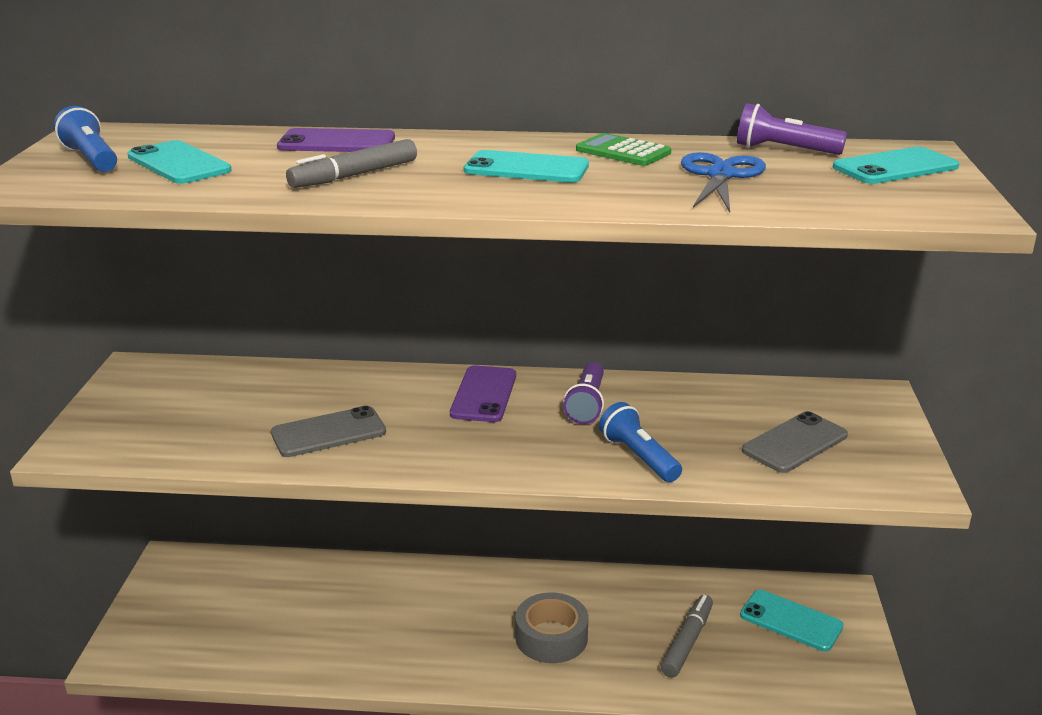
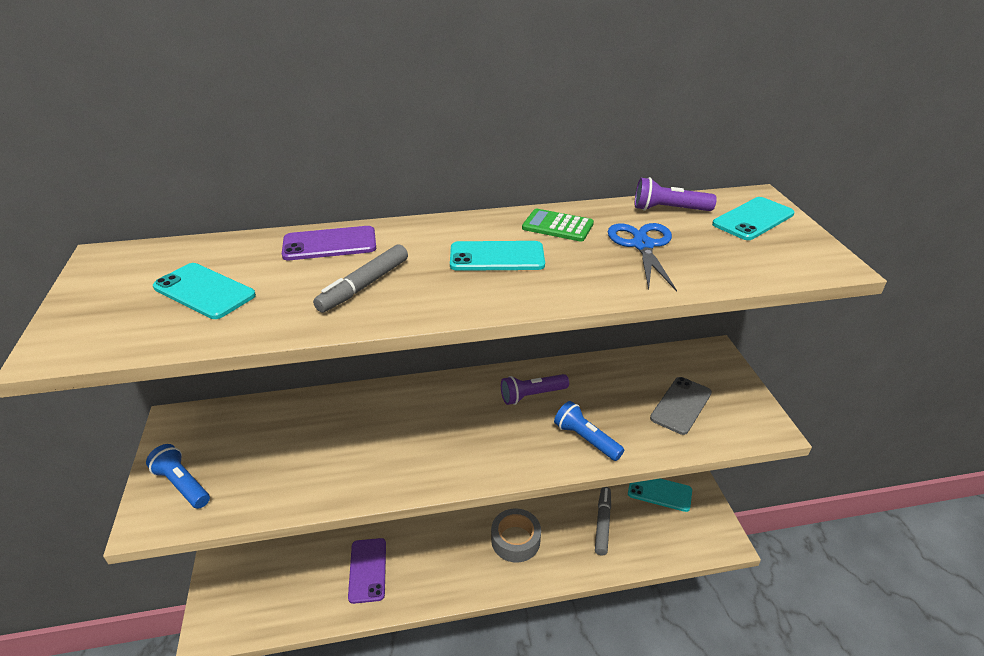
camera: 15 degrees left, 10 degrees up
blue flashlight [54,106,117,172] -> blue flashlight moved to [146,444,210,509]
grey phone [271,406,386,457] -> none
purple phone [450,366,516,422] -> purple phone moved to [348,538,386,604]
purple flashlight [563,362,604,424] -> purple flashlight turned 75 degrees clockwise [501,374,569,405]

